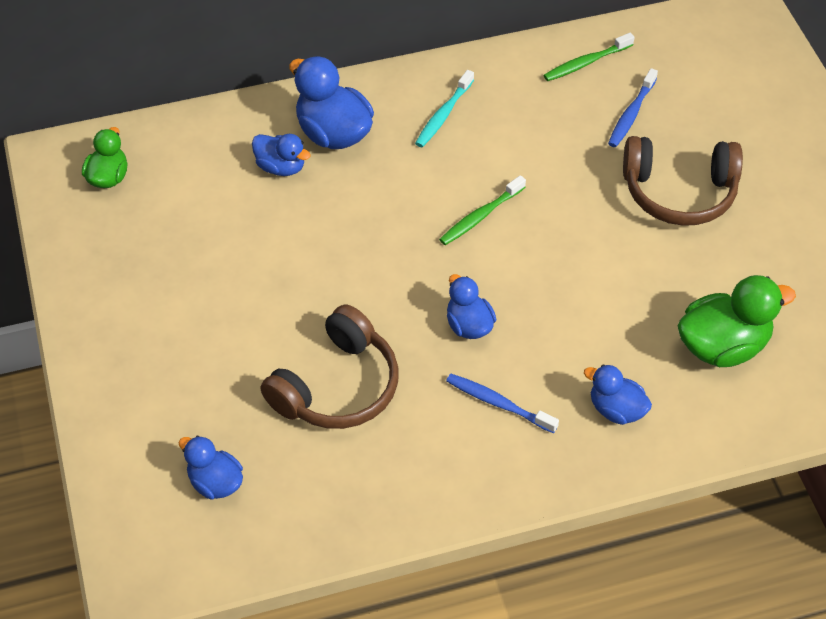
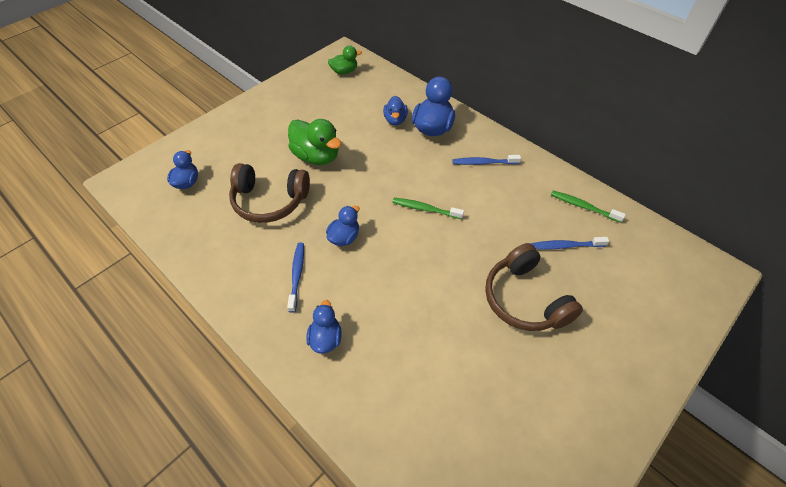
camera: 60 degrees right, 0 degrees up
turquoise toothbrush [415,70,474,147] -> blue toothbrush [453,155,521,165]
green duck [678,275,796,367] -> green duck moved to [288,119,341,165]

